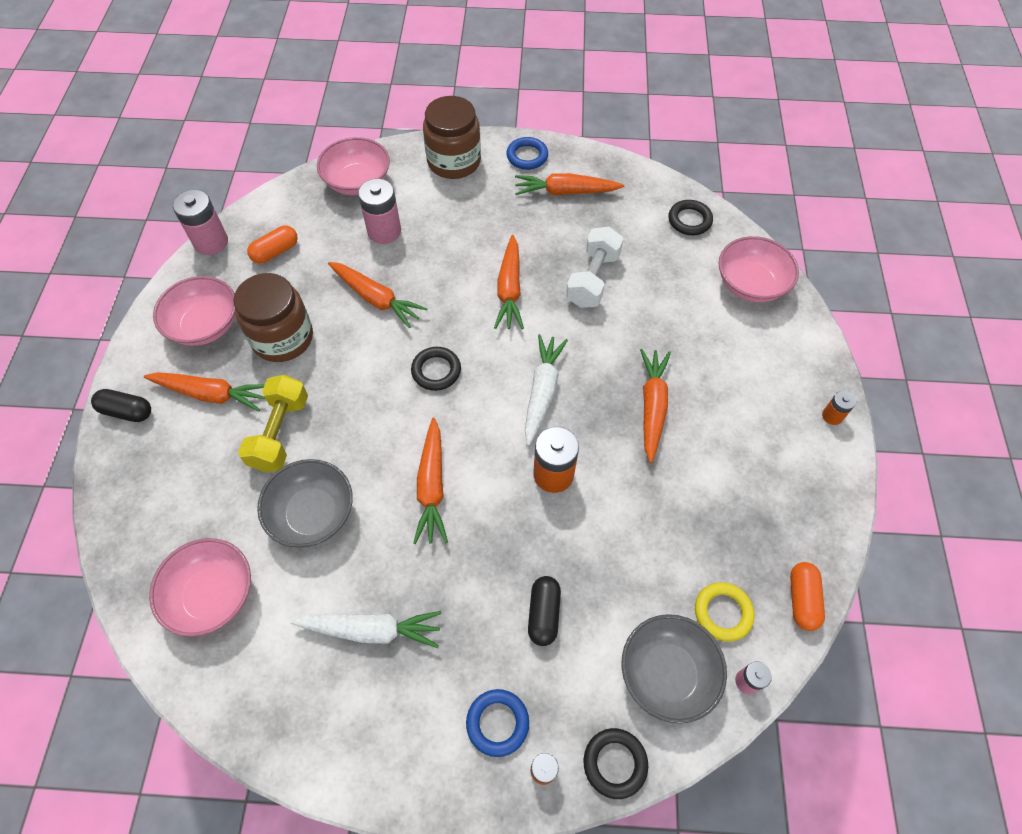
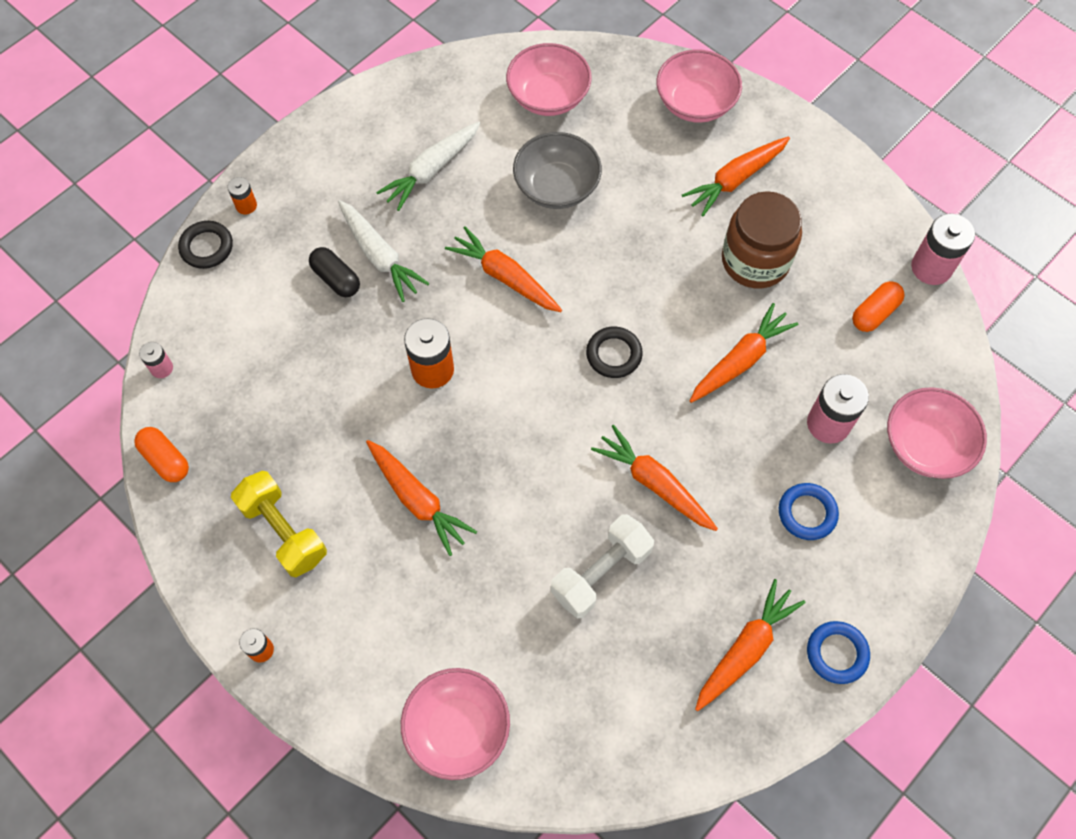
camera: 130 degrees right, 5 degrees up
black capsule [91,389,151,422] -> none
pink bowl [153,276,235,346] -> pink bowl moved to [657,49,742,123]
yellow dumbbell [238,375,308,472] -> yellow dumbbell moved to [231,471,327,577]
orange capsule [247,225,298,264] -> orange capsule turned 45 degrees clockwise [852,281,905,332]
orange carrot [328,262,428,329] -> orange carrot turned 150 degrees clockwise [690,303,799,403]
brown jar [423,96,481,179] -> none
blue ring [466,689,529,757] -> blue ring moved to [779,483,839,540]
white carrot [525,334,568,446] -> white carrot moved to [338,200,430,302]
white dumbbell [566,227,624,308] -> white dumbbell turned 75 degrees clockwise [551,514,654,618]
grey bowl [622,614,727,724] -> none
black ring [669,200,713,235] -> none
yellow ring [695,582,754,642] -> none

